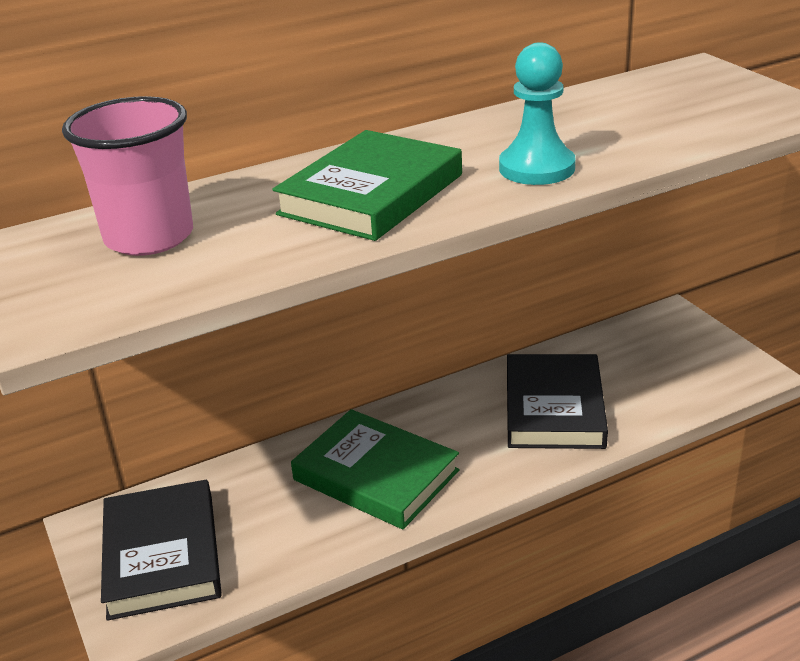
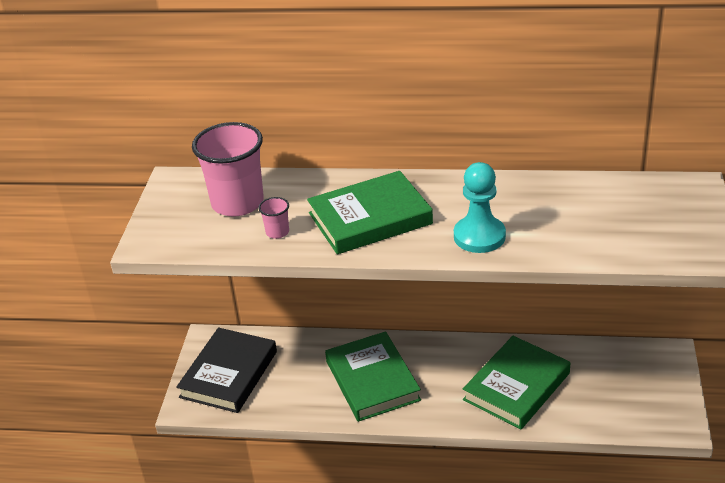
camera: 35 degrees right, 5 degrees up
black book [507,354,608,449] -> green book [463,336,570,429]
none -> pink cup [258,197,289,239]

